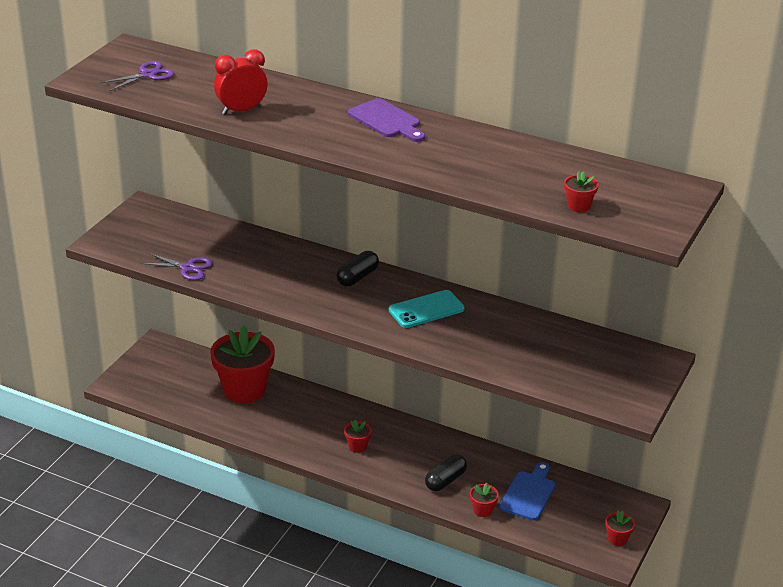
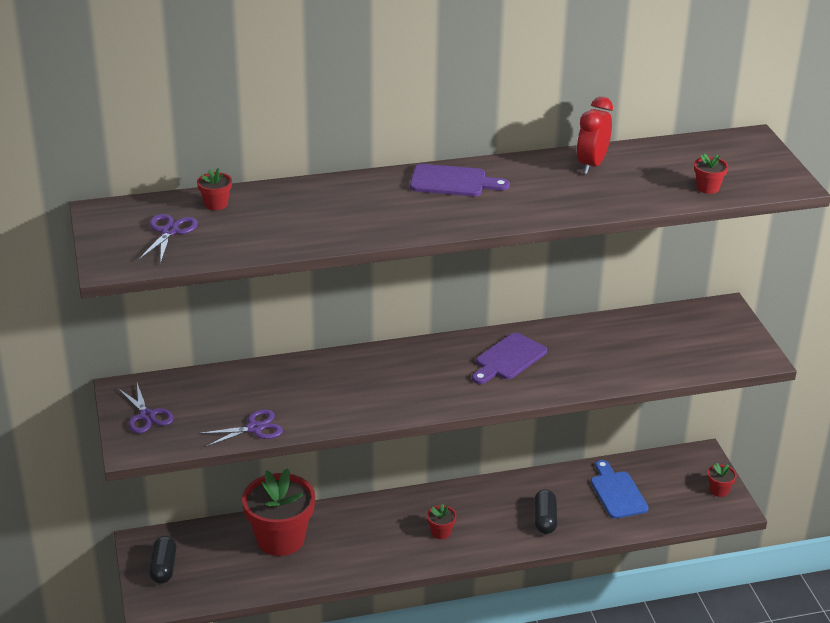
camera: 40 degrees left, 0 degrees up
red clock [214,49,268,115] -> red clock moved to [576,97,613,174]
black capsule [336,251,379,286] -> black capsule moved to [149,536,177,584]
turquoise phone [389,290,465,328] -> purple cutting board [472,332,547,384]
red flower pot [470,482,499,517] -> red flower pot moved to [197,168,232,210]
none -> purple scissors [119,383,174,433]

